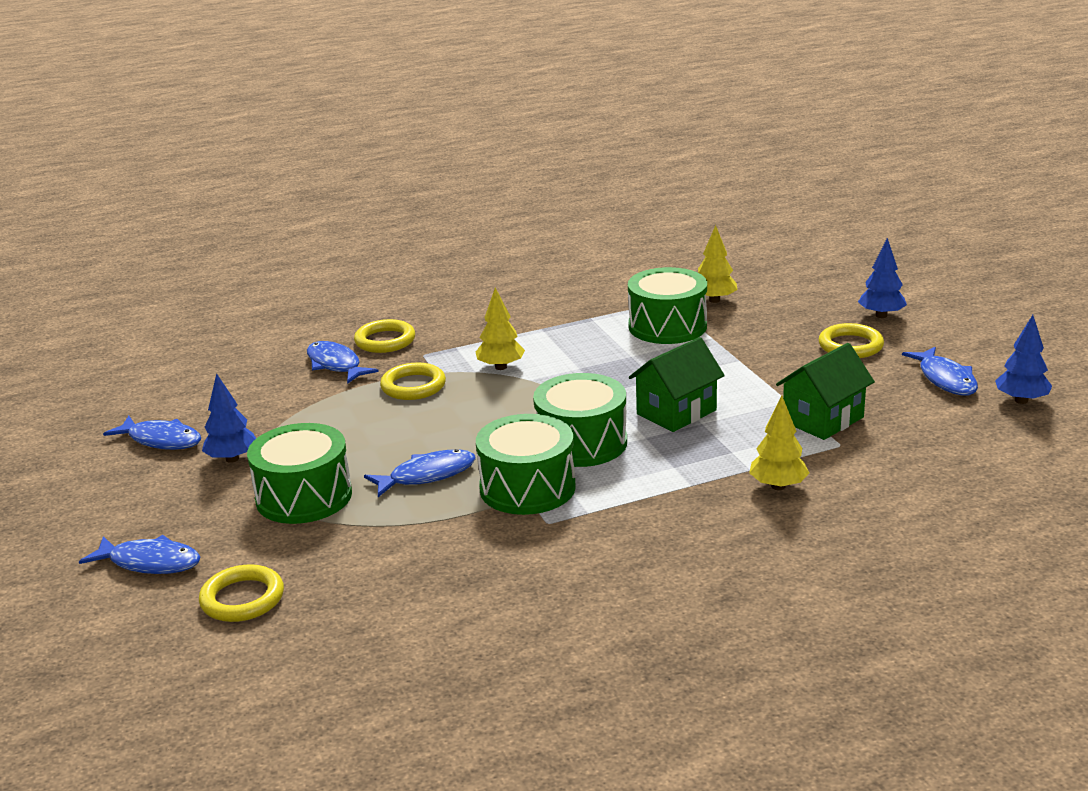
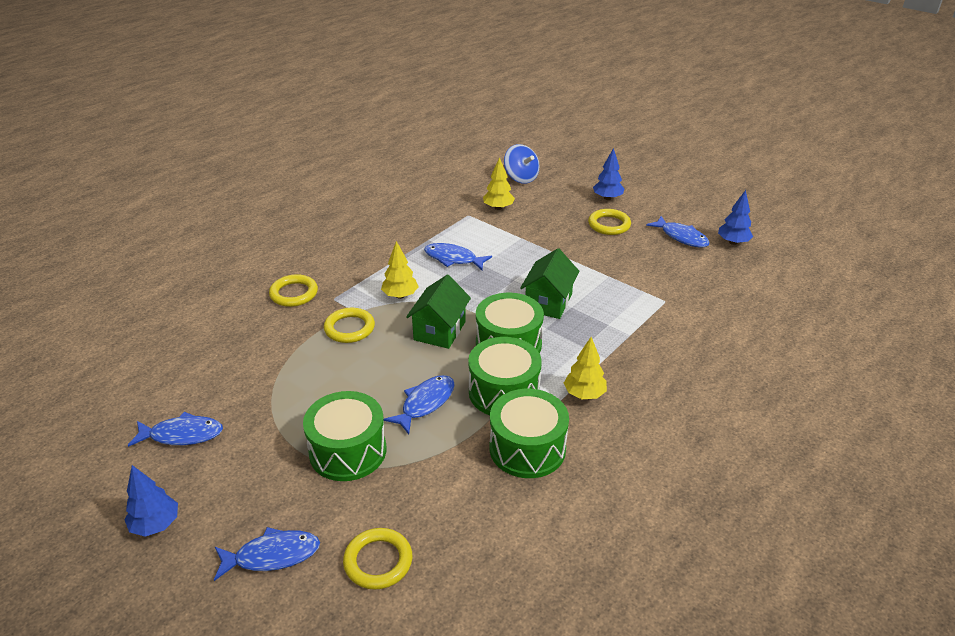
camera: 30 degrees left, 10 degrees up
blue tree [202,373,256,463] -> blue tree moved to [124,465,178,537]
blue fish [307,341,379,384] -> blue fish moved to [424,243,492,270]
green drum [628,267,707,344] -> green drum moved to [489,389,569,478]
yellow tree [749,395,809,490] -> yellow tree moved to [564,337,607,399]
green house [776,343,875,440] -> green house moved to [406,275,471,349]
none -> blue spinning top [504,144,540,184]

